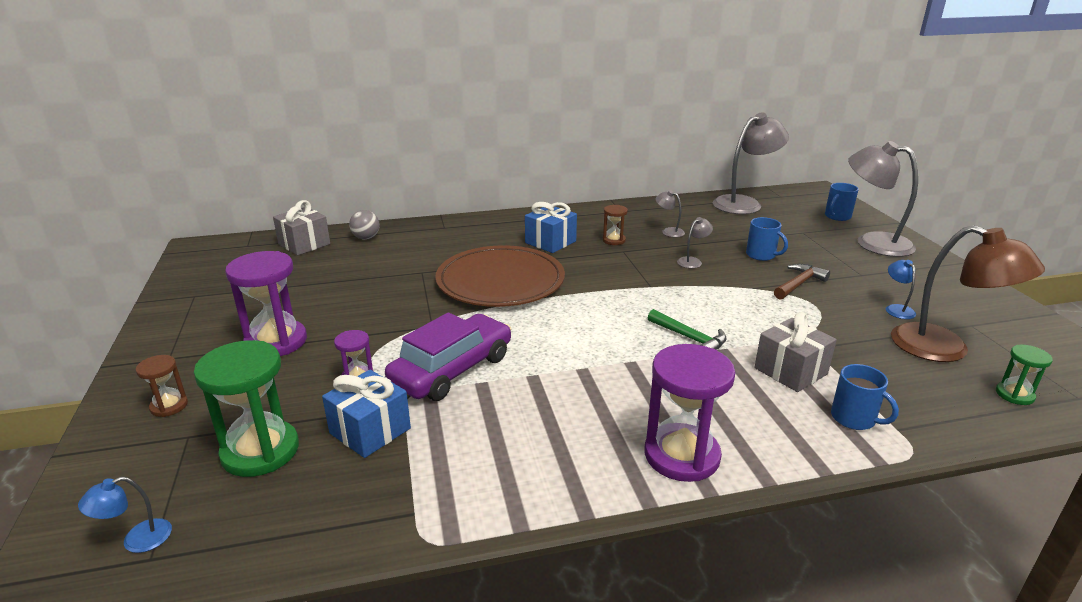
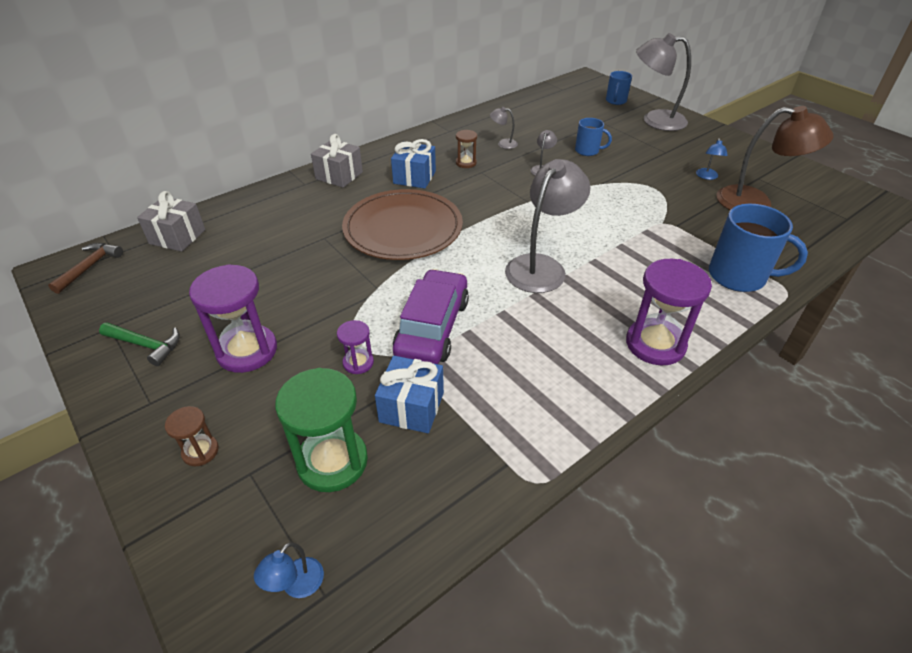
camera: 25 degrees left, 15 degrees up
grey ball [349,210,380,240] -> none
green hammer [648,309,727,350] -> green hammer moved to [99,322,180,366]
grey lamp [713,112,789,214] -> grey lamp moved to [505,159,590,293]
grey gift [755,312,837,392] -> grey gift moved to [311,134,363,188]
brown hammer [774,264,830,300] -> brown hammer moved to [48,243,123,294]
blue mug [831,364,899,430] -> blue mug [709,204,808,292], size x1.76
blue lamp [886,260,916,319] -> blue lamp turned 135 degrees counterclockwise [696,138,728,180]
green hourglass [996,345,1053,405] -> none

